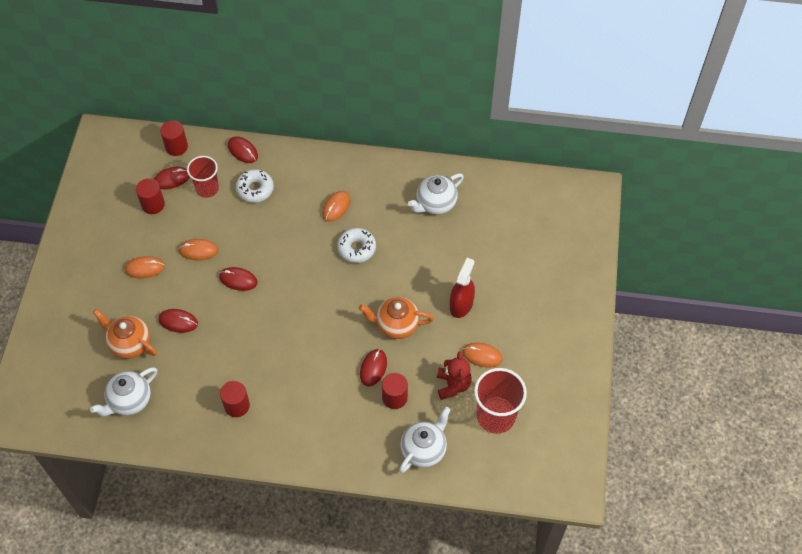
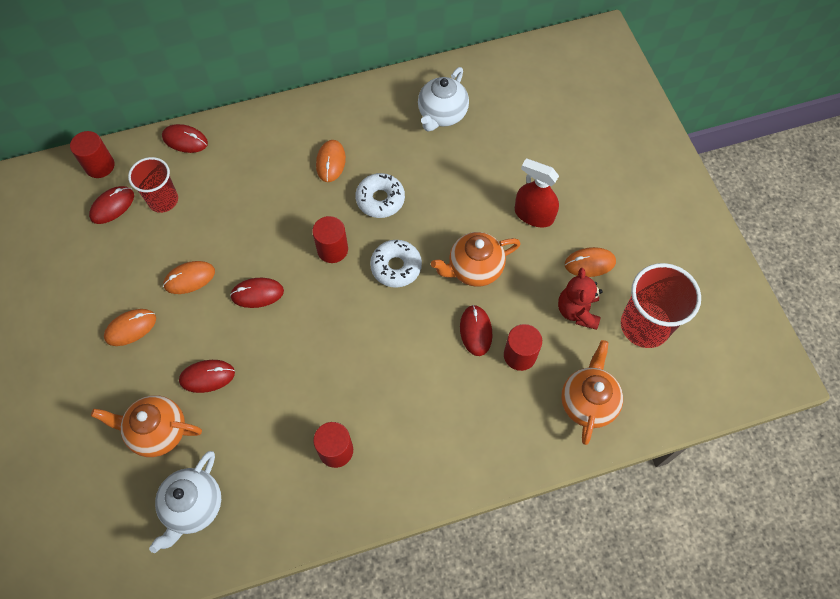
camera: 25 degrees left, 5 degrees up
red cylinder [136,178,165,214] -> red cylinder moved to [312,216,348,263]
white donut [236,169,274,203] -> white donut moved to [370,240,422,288]
white teapot [399,407,451,473] -> orange teapot [561,340,623,445]
red teddy bear [437,351,472,400] -> red teddy bear turned 150 degrees counterclockwise [558,268,603,330]
red spray bottle [450,258,475,318] -> red spray bottle turned 60 degrees counterclockwise [515,158,559,227]

